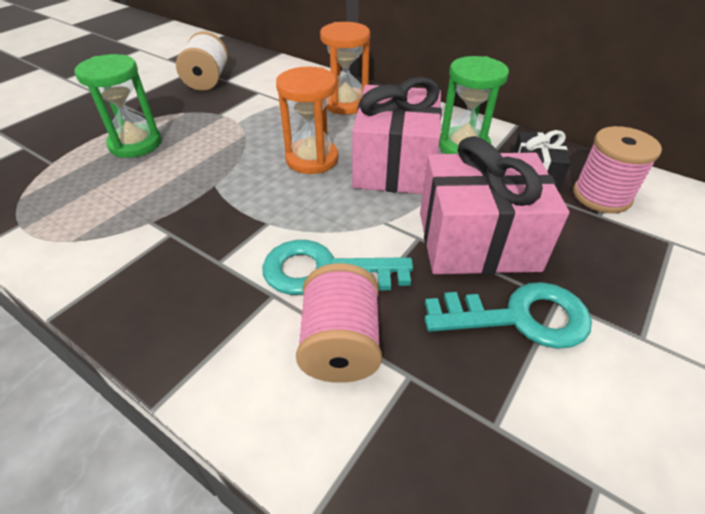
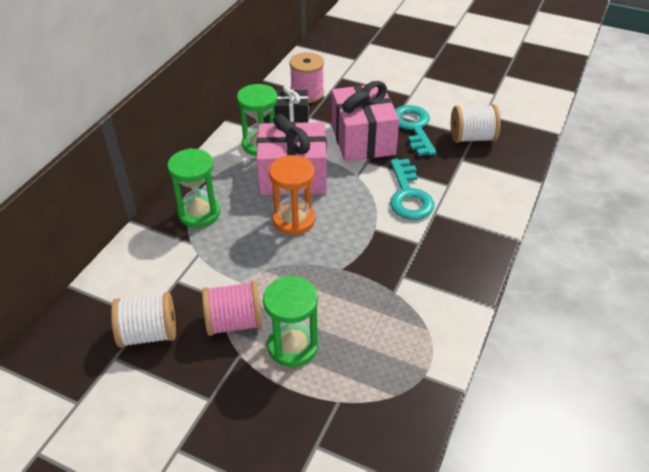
camera: 100 degrees left, 0 degrees up
pink spool [296,263,382,383] -> pink spool moved to [202,281,262,336]
orange hourglass [320,22,370,115] -> green hourglass [167,148,220,228]
none -> white spool [451,104,501,143]

